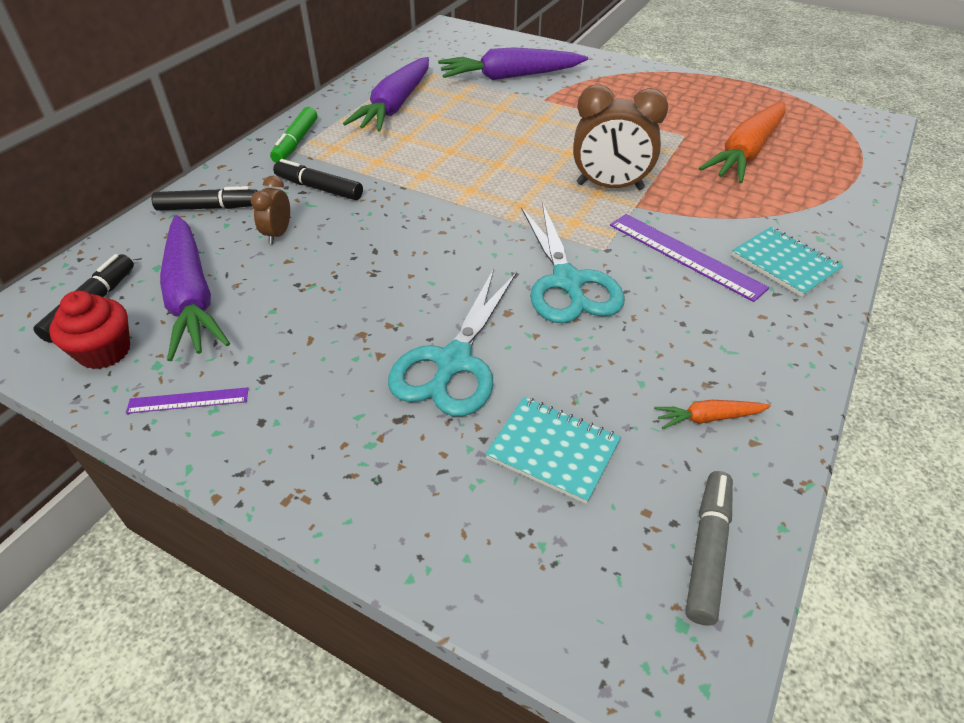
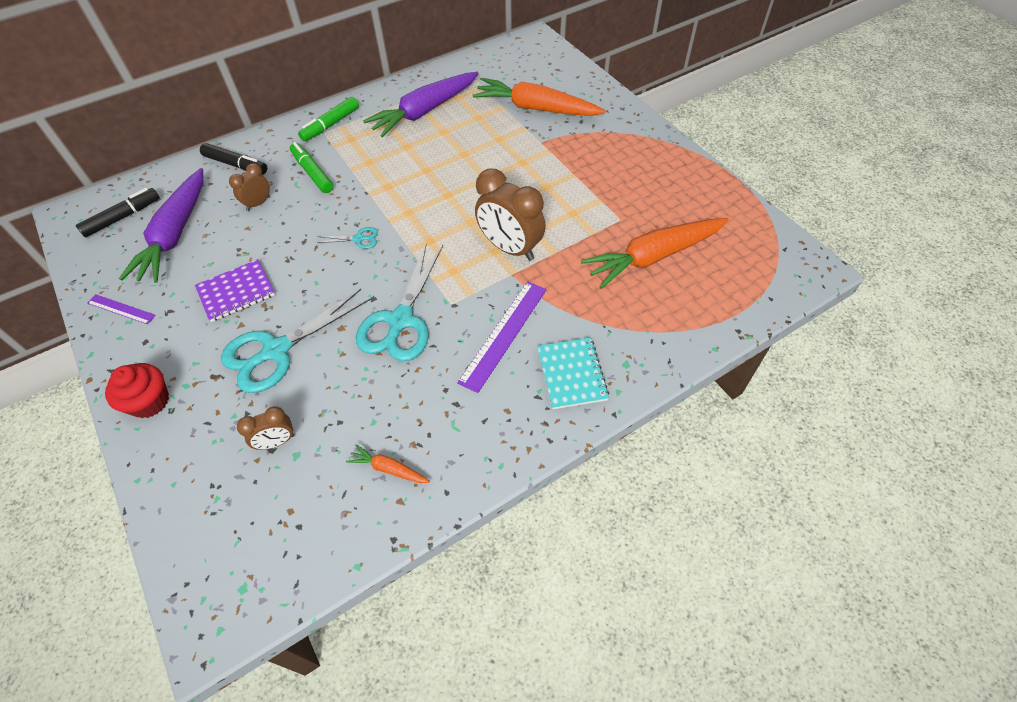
camera: 30 degrees right, 10 degrees up
red cupcake [49,291,130,369] -> red cupcake moved to [105,363,169,418]
black marker [273,159,363,200] -> green marker [290,142,333,193]
purple carrot [438,47,588,80] -> orange carrot [473,78,606,116]
turquoise notebook [485,397,621,504] -> brown clock [237,406,294,450]
purple ruler [610,214,769,302] -> purple ruler turned 45 degrees clockwise [457,281,547,393]
grey marker [685,471,733,626] -> none
none -> purple notebook [195,259,275,322]
none -> turquoise scissors [317,227,378,249]

